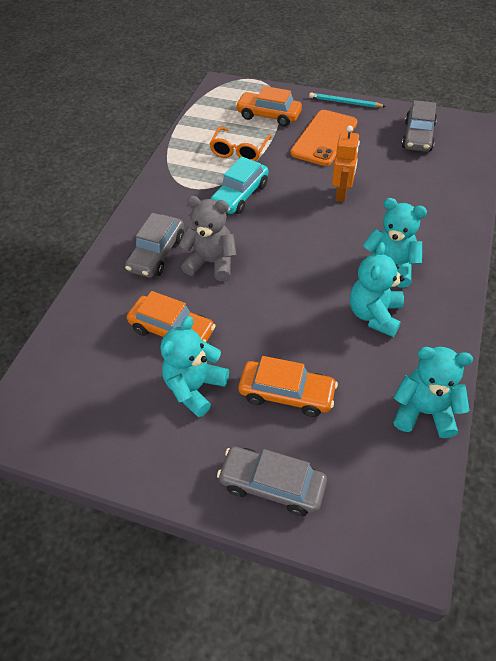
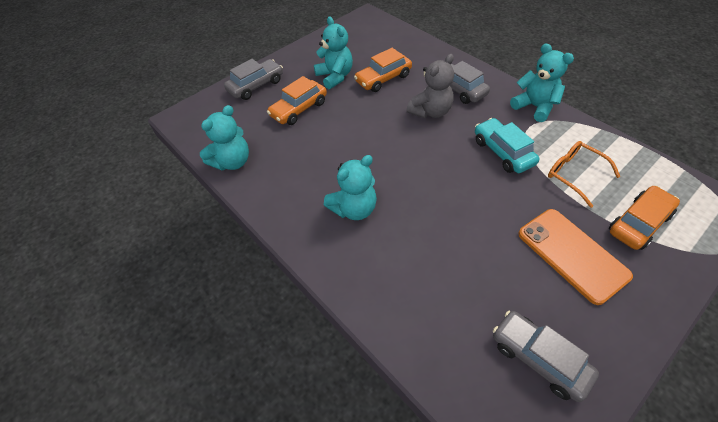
camera: 120 degrees right, 0 degrees up
turquoise pencil [309,92,386,108] -> none
orange robot [332,125,360,202] -> none
turquoise teddy bear [350,242,405,337] -> turquoise teddy bear moved to [510,44,574,122]

